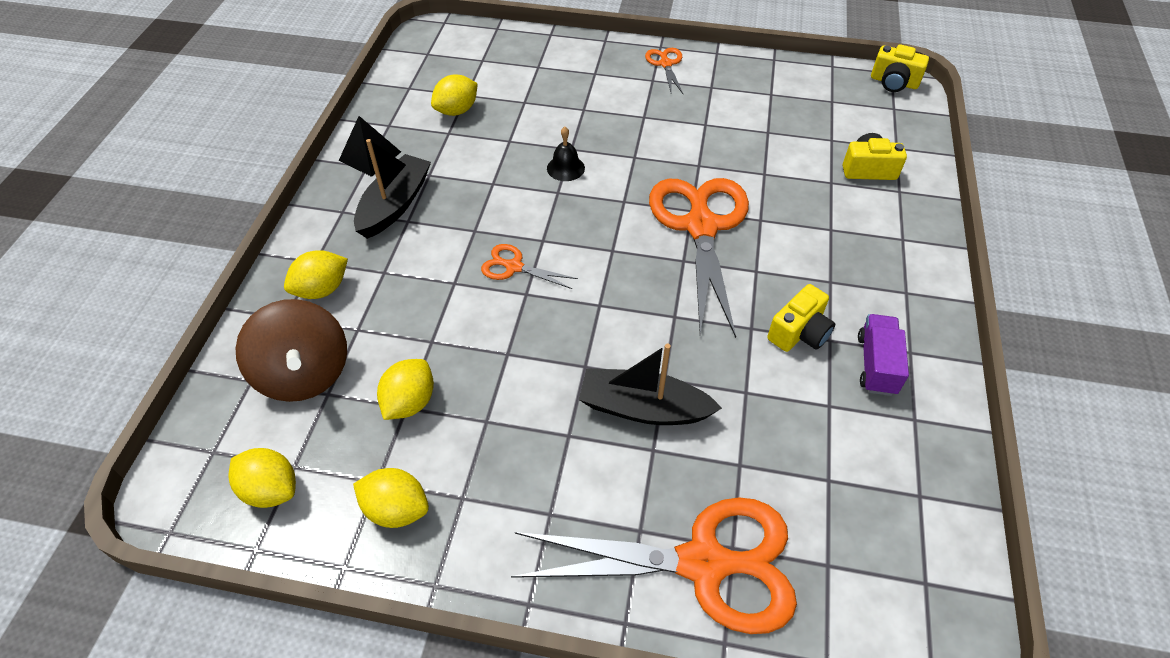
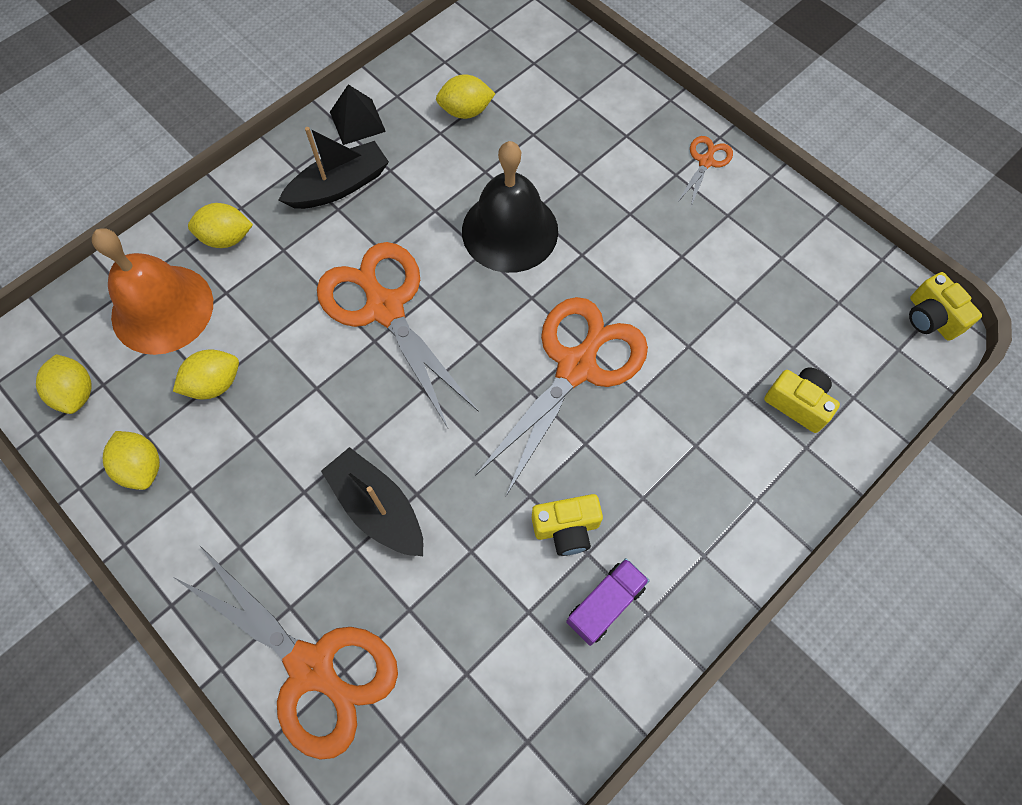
camera: 35 degrees right, 15 degrees up
brown spinning top [236,299,347,402] -> orange bell [92,228,213,355]
orange scissors [481,244,578,289] -> orange scissors [317,242,479,428], size x2.23
black bell [547,127,585,181] -> black bell [462,141,558,273], size x2.38

